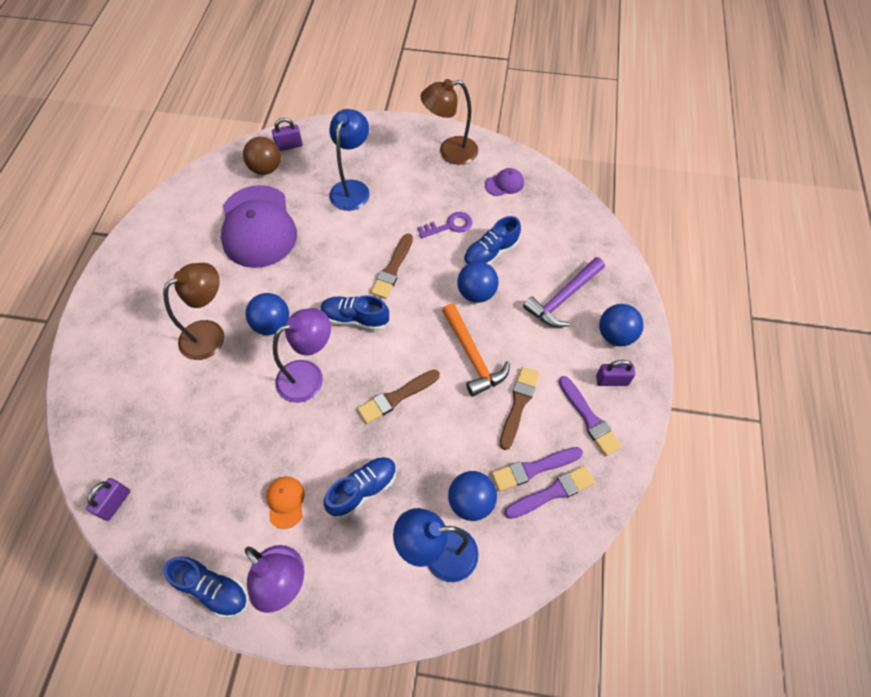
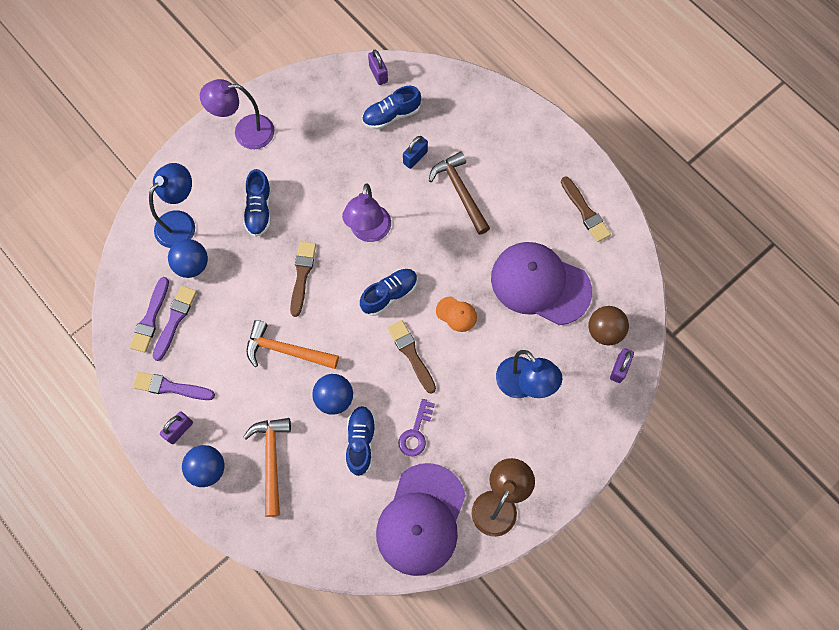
camera: 130 degrees right, 10 degrees up
brown lamp [163,263,224,360] -> brown hammer [429,151,490,235]
blue shoe [163,556,248,618] -> blue shoe moved to [362,86,421,129]
blue ball [246,293,289,335] -> none
orange cap [266,476,305,529] -> orange cap moved to [436,296,477,332]
purple cap [485,168,524,196] -> purple cap [376,463,466,576], size x2.43
brown brush [500,367,540,450] -> brown brush moved to [561,177,611,242]
purple hammer [523,257,605,327] -> orange hammer [243,418,291,517]
none -> blue padlock [403,136,428,169]

